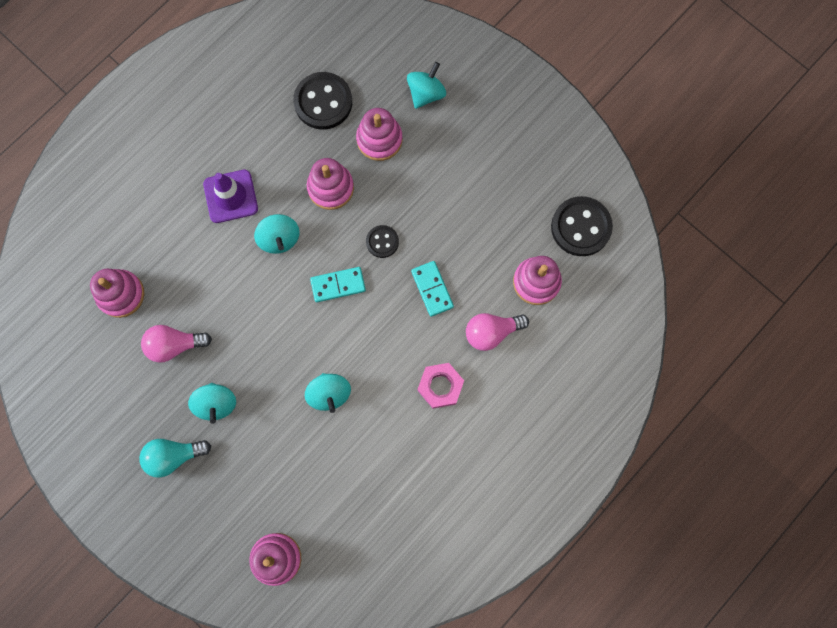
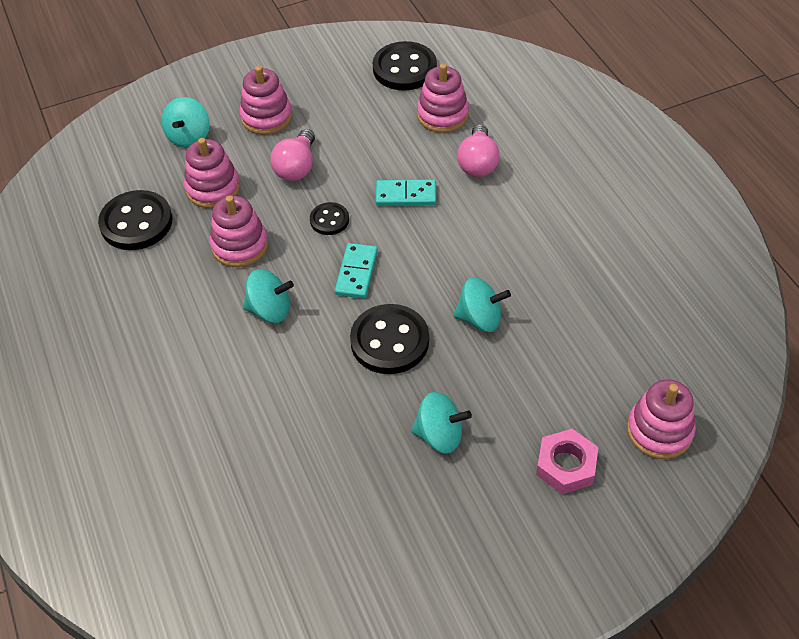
camera: 65 degrees left, 25 degrees down
pink stacking toy [90,269,144,318] -> pink stacking toy moved to [239,66,292,135]
turquoise light bulb [139,439,211,478] -> none
pink light bulb [141,325,212,363] -> pink light bulb moved to [270,129,315,181]
purple traffic cone [203,170,258,223] -> none
turquoise spinning top [407,62,446,109] -> turquoise spinning top turned 135 degrees counterclockwise [161,97,210,148]
pink nut [418,363,464,409] -> pink nut moved to [536,429,598,494]
none -> black button [350,304,429,374]

